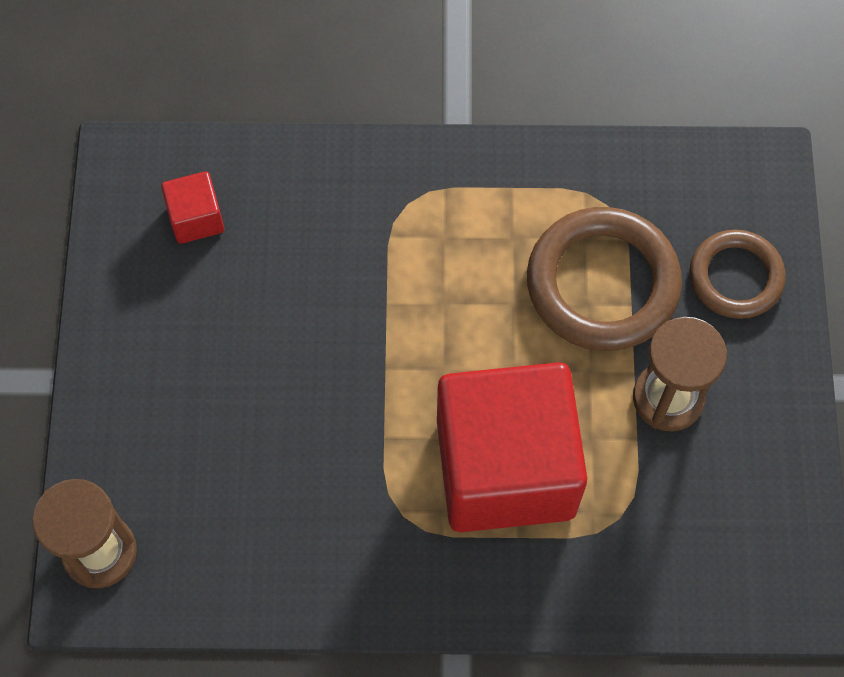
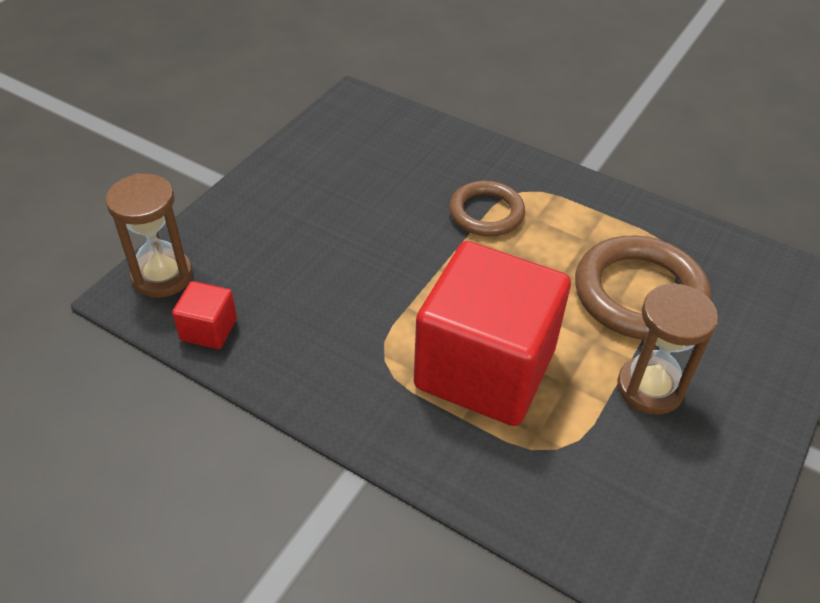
camera: 30 degrees right, 20 degrees down
red cube [161,171,224,244] -> red cube moved to [172,281,237,349]
brown ring [690,230,786,319] -> brown ring moved to [449,181,525,236]

